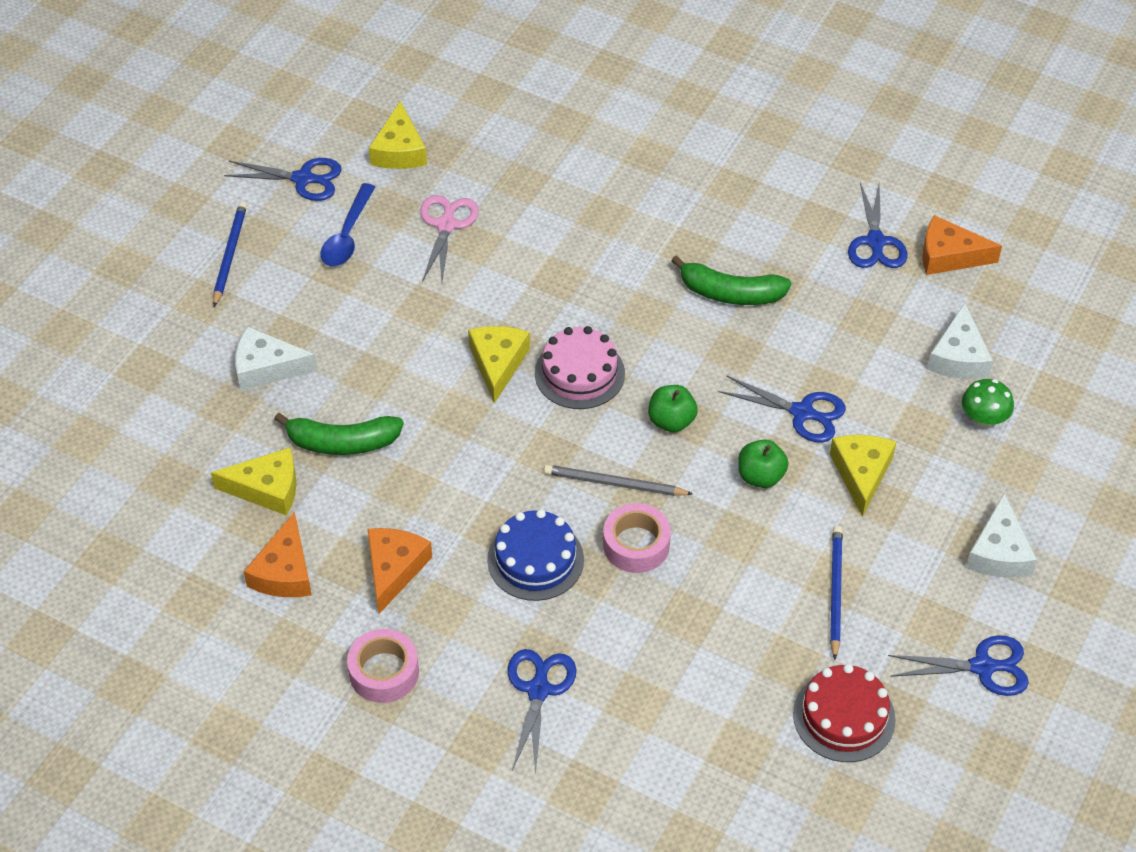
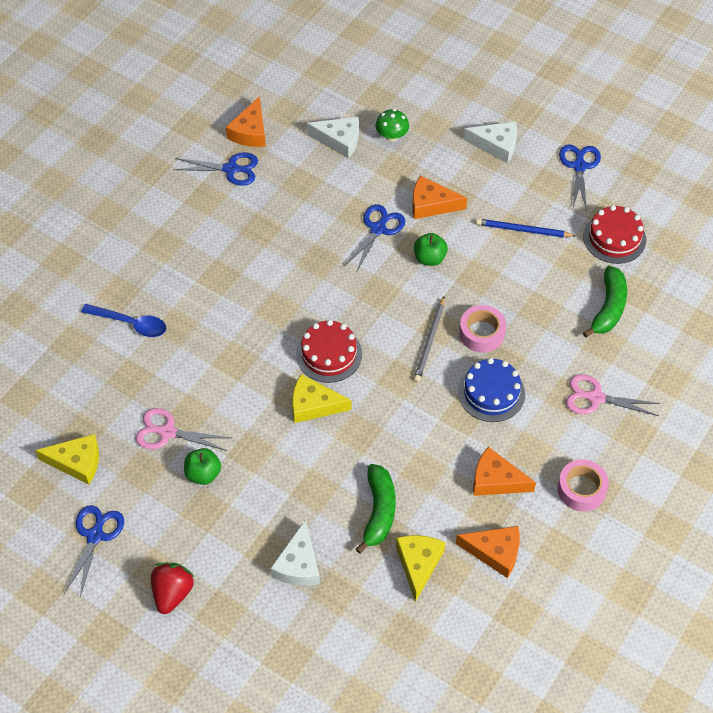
camera: 85 degrees left, 5 degrees up
blue pencil [213,202,247,307] -> red strawberry [151,563,194,614]
blue spoon [321,183,375,267] -> blue spoon moved to [81,304,166,337]
blue scissors [508,649,576,775] -> pink scissors [566,374,660,416]
pink cake [535,326,625,409] -> red cake [296,320,362,383]
green apple [648,385,698,432] -> green apple moved to [184,448,221,485]
green banana [671,255,791,305] -> green banana moved to [583,266,627,338]
yellow cheese [830,435,896,517] -> orange cheese [412,175,467,219]

